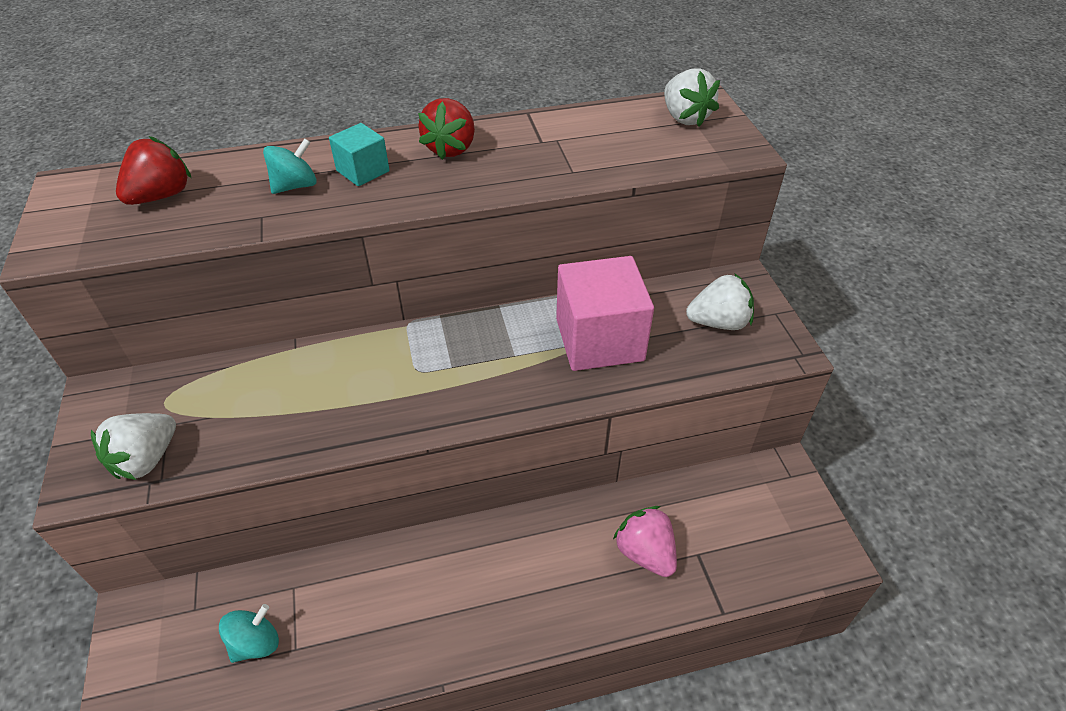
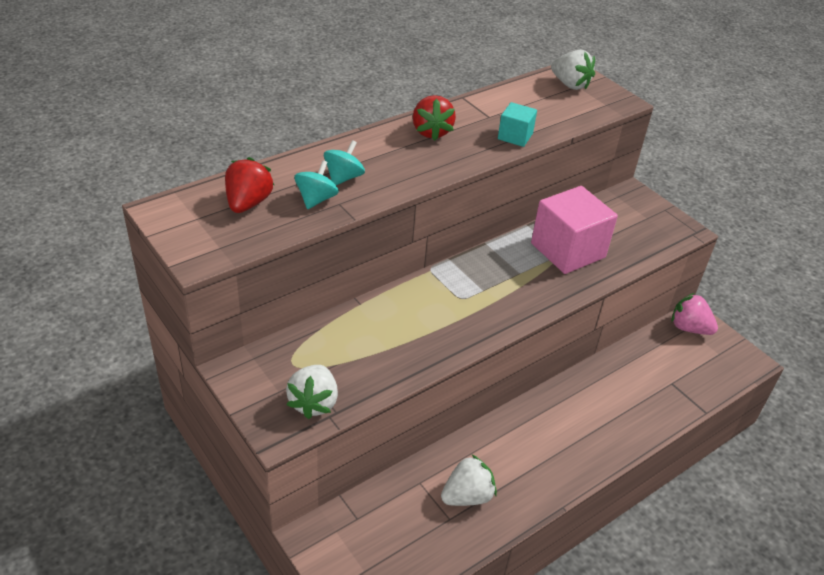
camera: 25 degrees left, 5 degrees down
turquoise spinning top [219,604,279,663] -> turquoise spinning top moved to [295,160,339,209]
turquoise cube [329,123,389,186] -> turquoise cube moved to [498,102,537,147]
pink strawberry [613,506,677,577] -> pink strawberry moved to [672,293,718,335]
white strawberry [686,273,754,330] -> white strawberry moved to [441,455,497,506]

